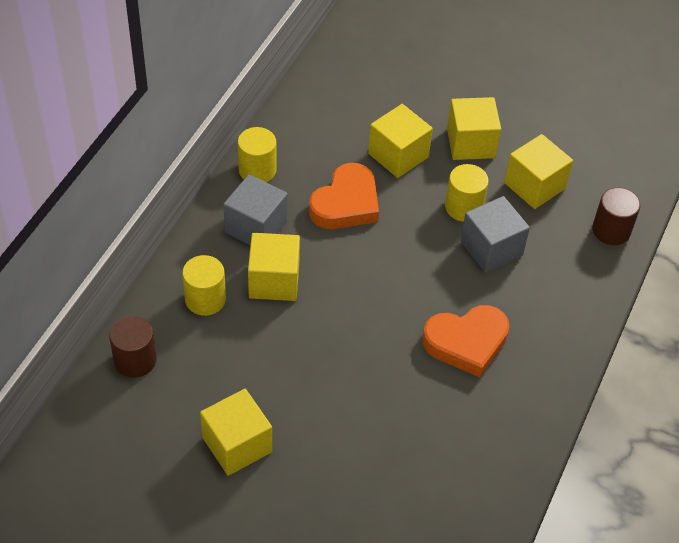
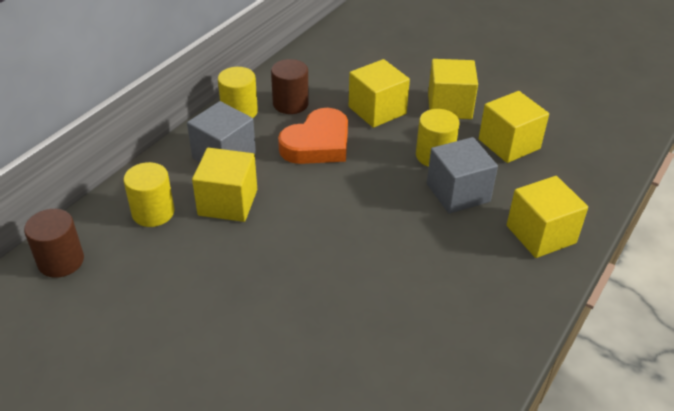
camera: 10 degrees right, 10 degrees down
yellow cube [200,389,272,476] -> yellow cube moved to [507,176,588,258]
orange heart [422,305,510,377] -> none
brown cylinder [592,187,640,245] -> brown cylinder moved to [271,59,309,114]

